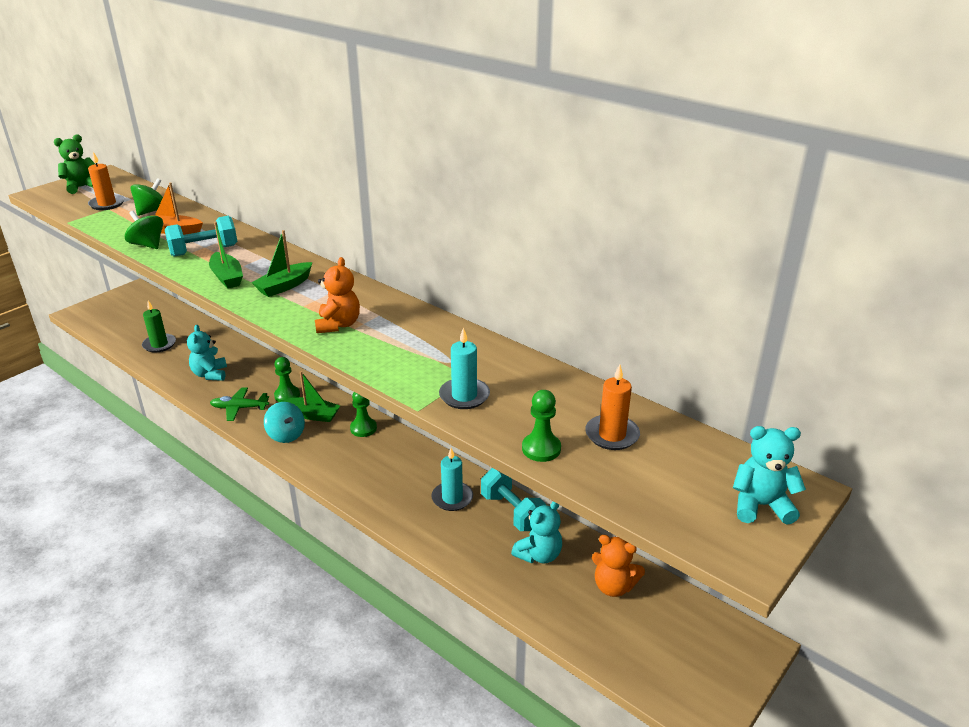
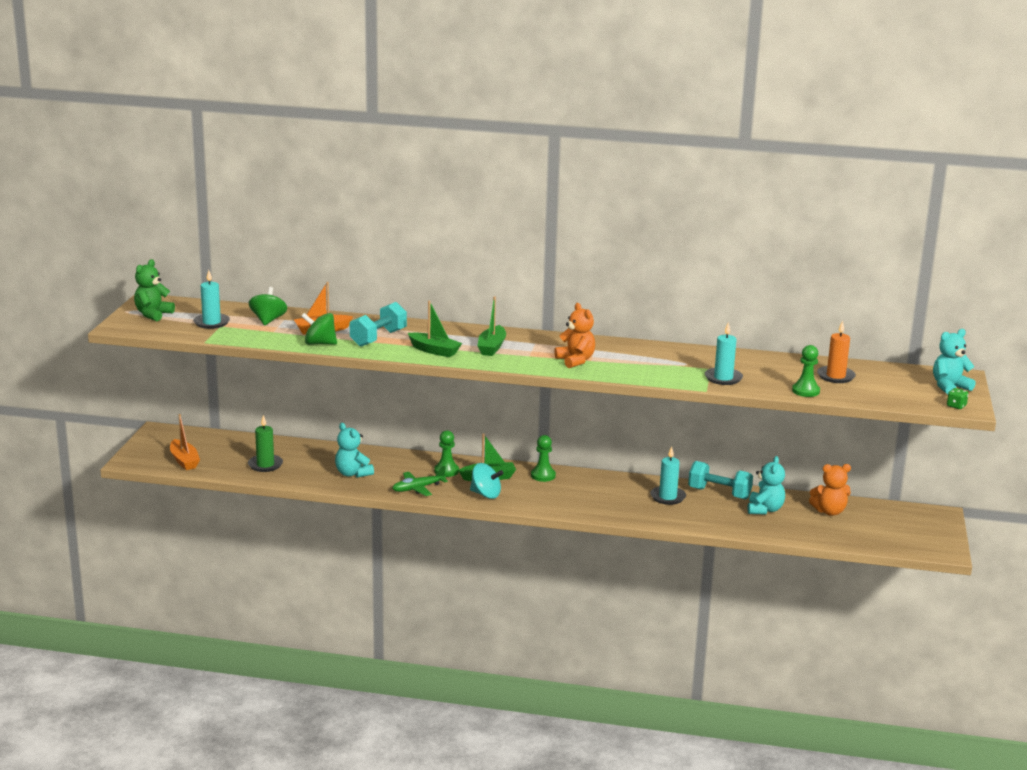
camera: 30 degrees left, 10 degrees down
orange candle [88,152,125,210] -> turquoise candle [193,270,230,329]
none -> orange boat [170,414,200,470]
none -> green dice [947,388,969,409]

